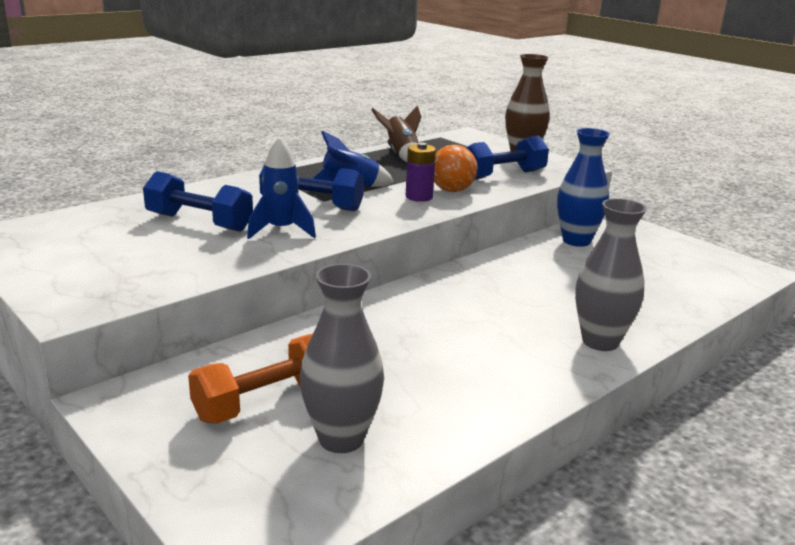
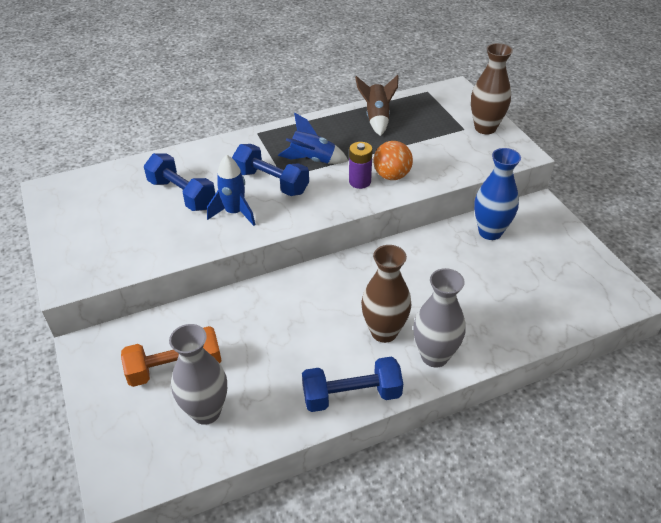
camera: 20 degrees right, 20 degrees up
blue dumbbell [465,135,549,180] -> blue dumbbell moved to [302,357,403,412]
none -> brown vase [361,245,412,343]

